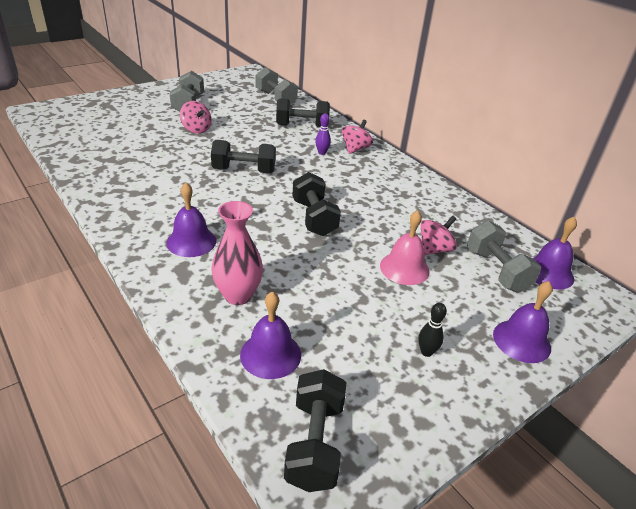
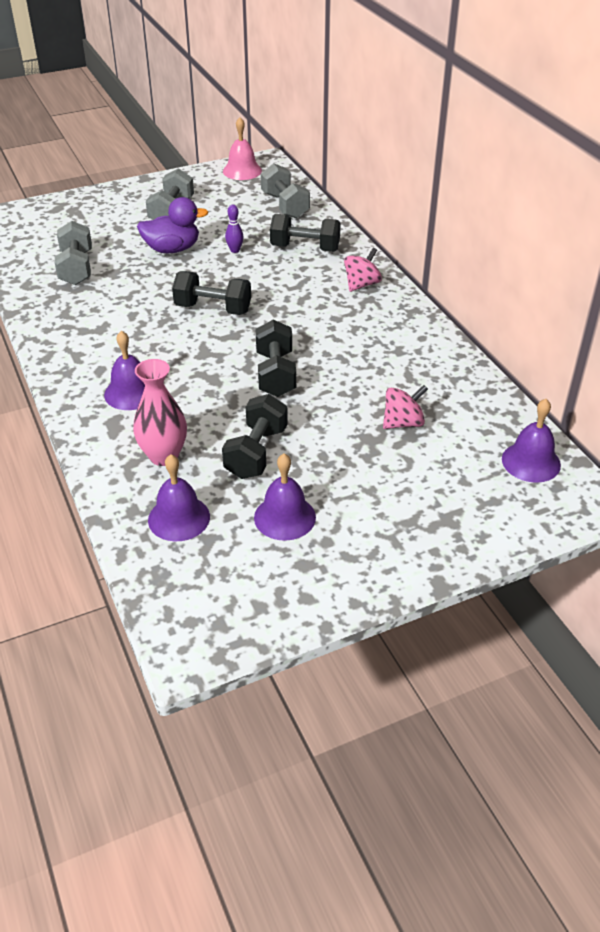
camera: 15 degrees right, 5 degrees up
pink spinning top [180,101,212,134] -> purple duck [137,197,208,253]
black dumbbell [284,369,346,492] -> black dumbbell moved to [222,394,288,479]
purple bowling pin [315,113,331,155] -> purple bowling pin moved to [225,205,244,253]
pink bell [380,210,430,285] -> pink bell moved to [223,117,262,180]
black bowling pin [418,303,447,357] -> none
grey dumbbell [467,220,541,293] -> grey dumbbell moved to [54,221,92,285]
purple bell [493,281,553,363] -> purple bell moved to [254,454,316,541]

